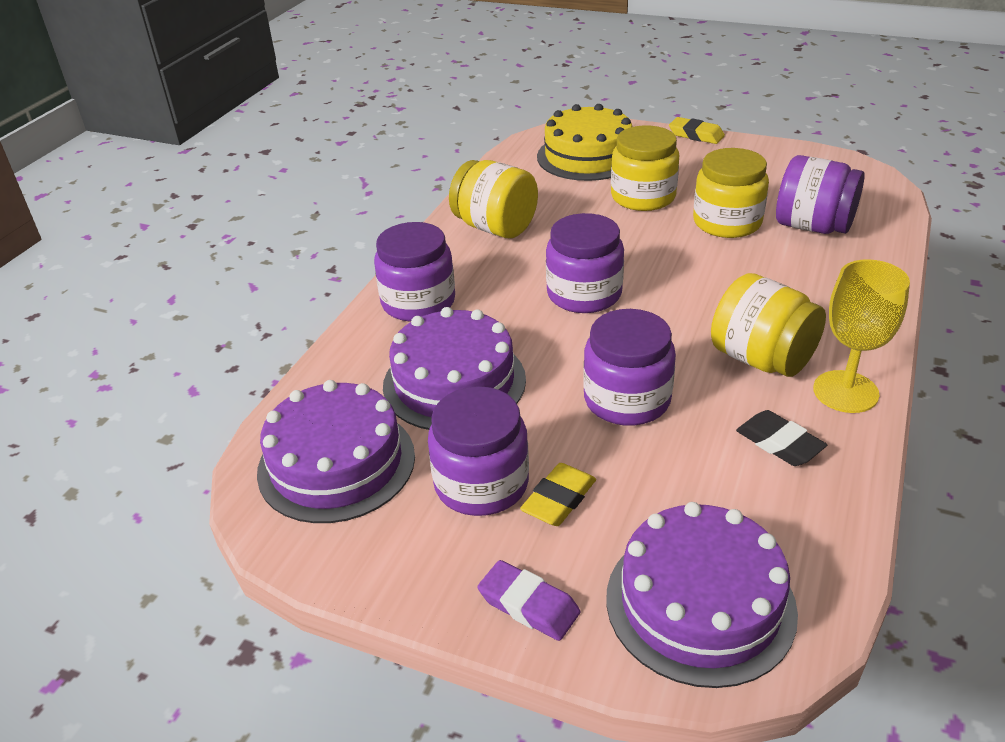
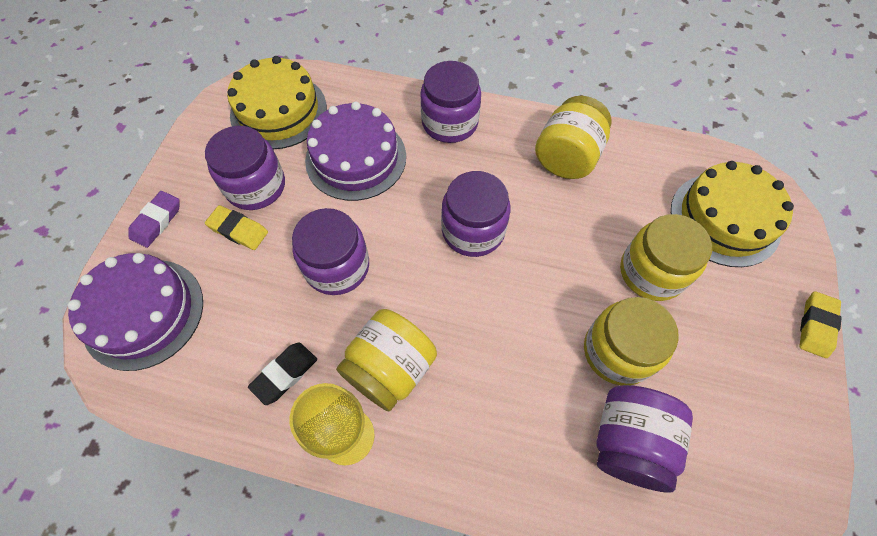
camera: 80 degrees right, 25 degrees up
purple cake [257,380,415,523] -> yellow cake [227,56,327,149]

